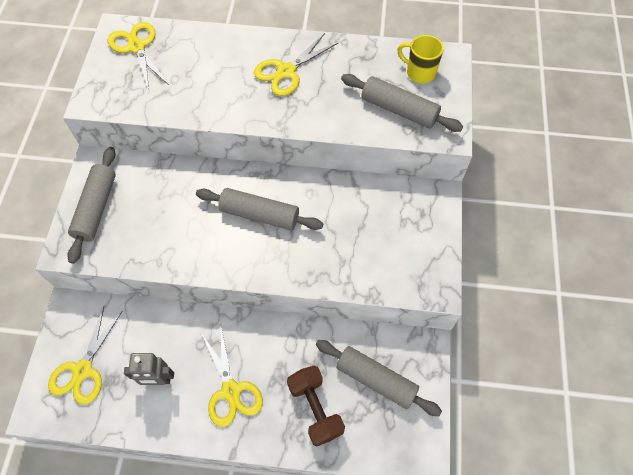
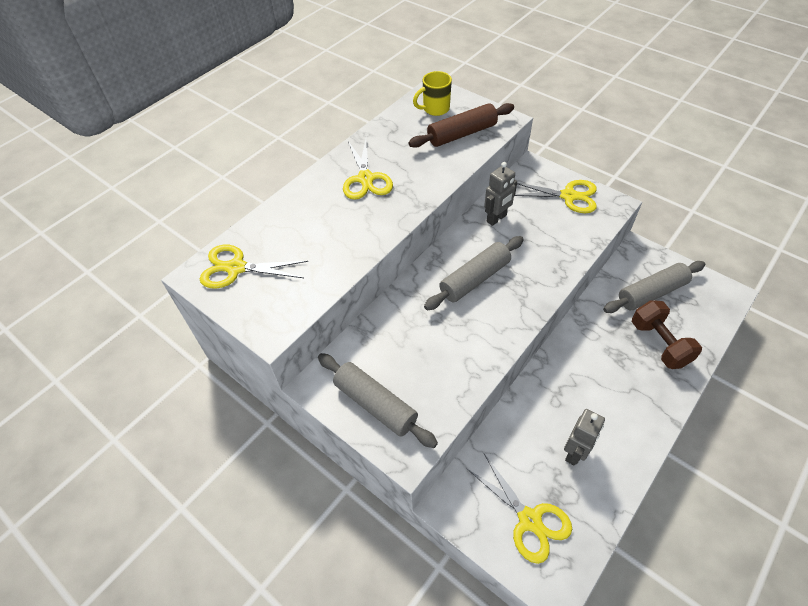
camera: 55 degrees left, 10 degrees down
yellow scissors [201,327,263,427] -> yellow scissors moved to [515,180,597,213]
brown dumbbell [287,365,345,446] -> brown dumbbell turned 60 degrees clockwise [632,300,702,369]
grey rolling pin [341,74,463,132] -> brown rolling pin [408,103,514,148]
none -> grey robot [484,162,517,226]

